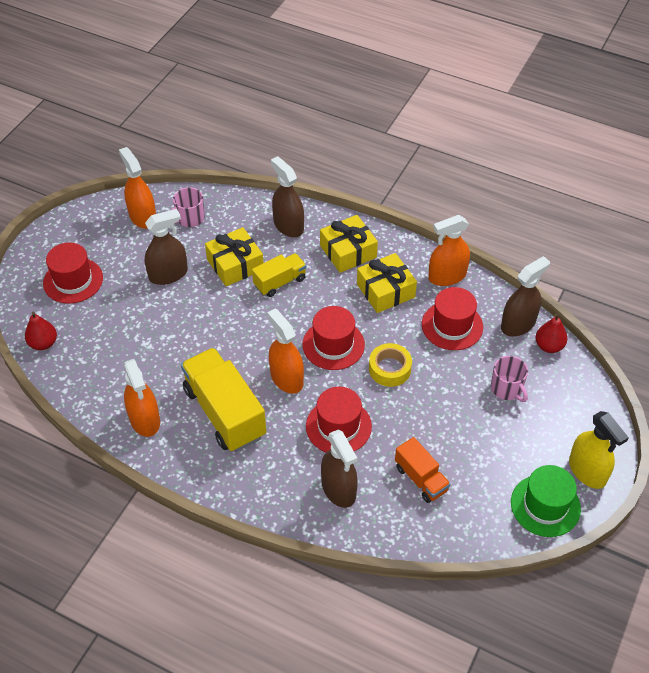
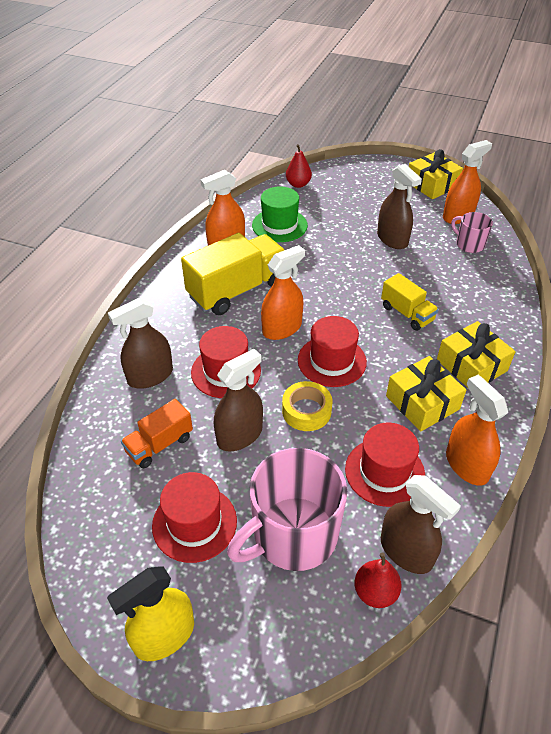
camera: 85 degrees right, 5 degrees down
red hat [43,242,103,304] -> red hat moved to [152,472,237,563]
yellow gift [205,227,263,286] -> yellow gift moved to [409,149,463,199]
brown spray bottle [271,156,304,237] -> brown spray bottle moved to [214,349,263,452]
pink mug [491,356,528,402] -> pink mug [227,448,347,571], size x1.99
green hat [511,465,581,537] -> green hat moved to [252,186,308,242]

